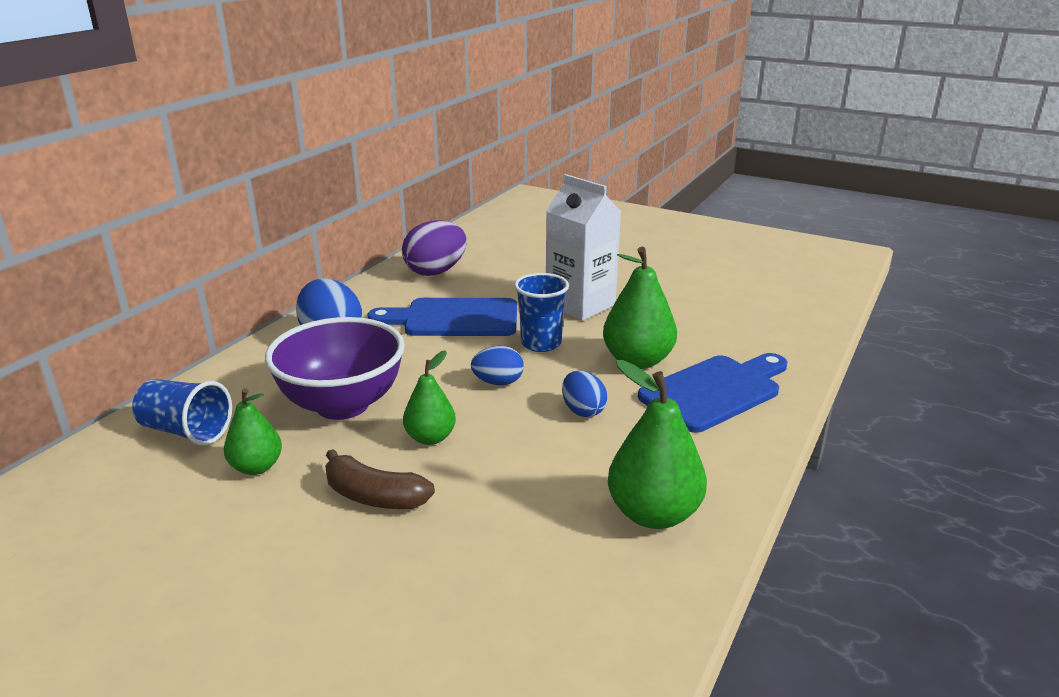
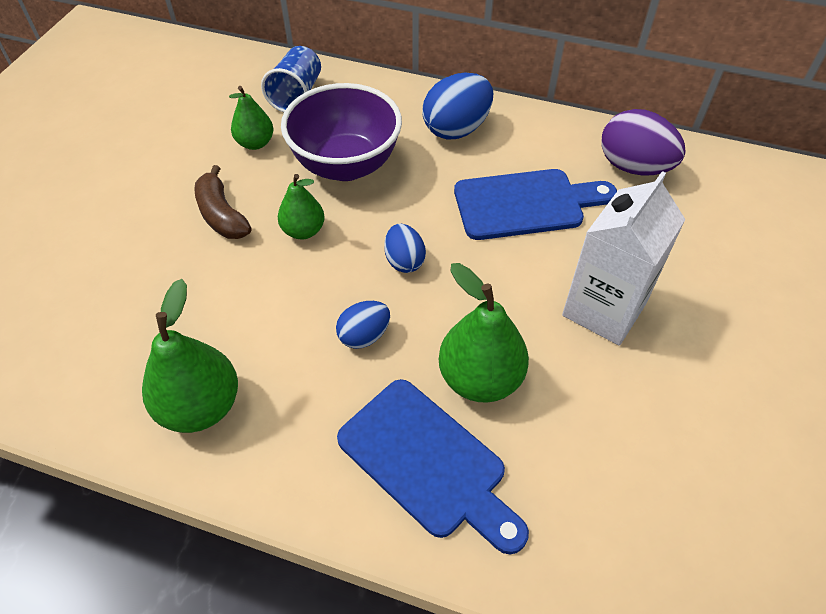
camera: 80 degrees right, 25 degrees up
brown banana [325,449,435,509] -> brown banana turned 45 degrees counterclockwise [194,165,251,239]
blue cutting board [367,298,517,336] -> blue cutting board turned 90 degrees clockwise [454,169,617,240]
blue cup [514,273,569,352] -> none

